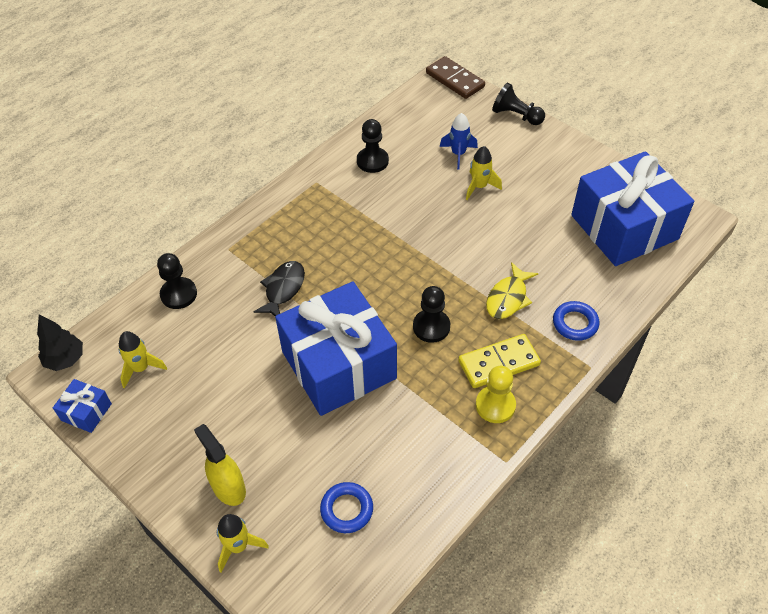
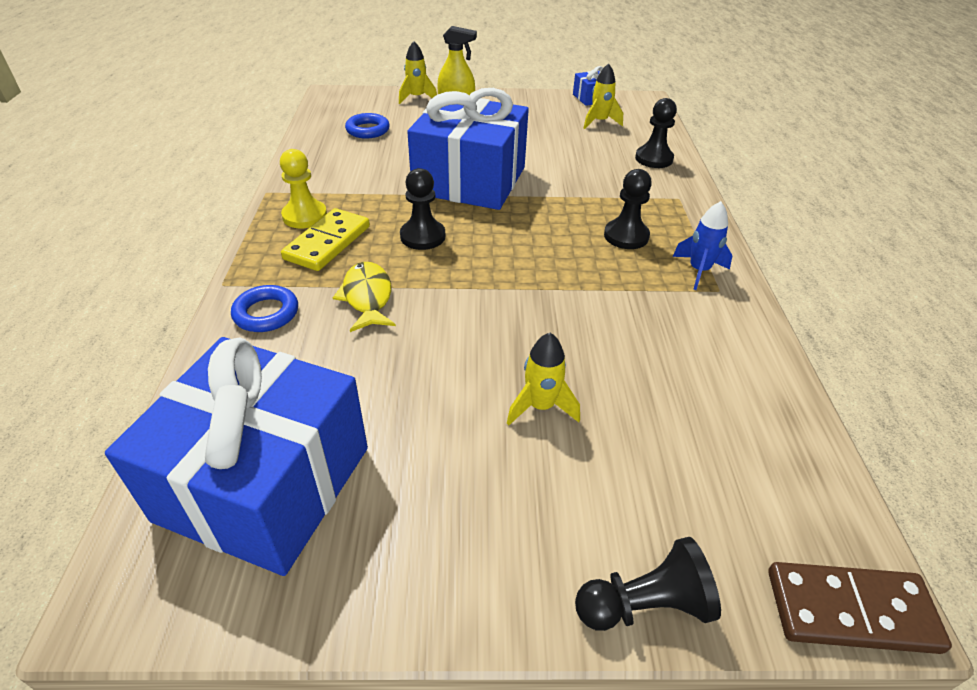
camera: 135 degrees right, 10 degrees down
black tree [37,314,83,371] -> none
black fish [254,261,305,316] -> none
black pawn [357,119,389,173] -> black pawn moved to [604,169,652,249]
blue rocket [440,113,478,170] -> blue rocket moved to [673,201,733,290]

